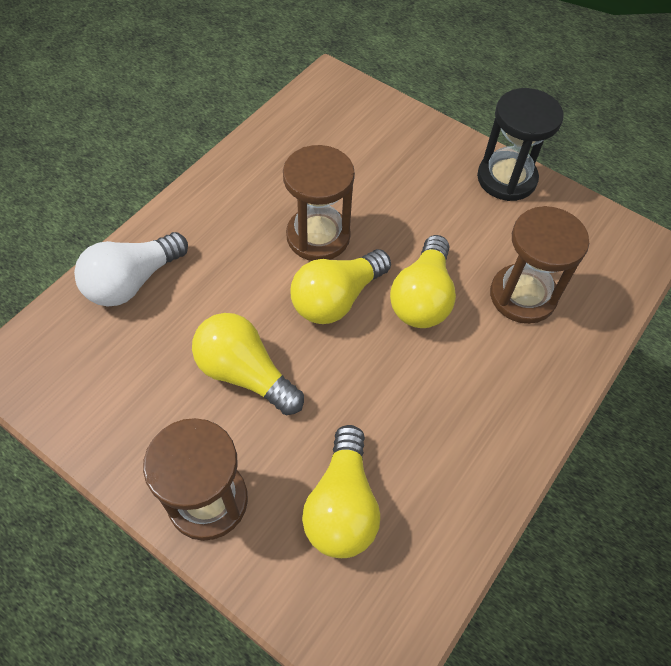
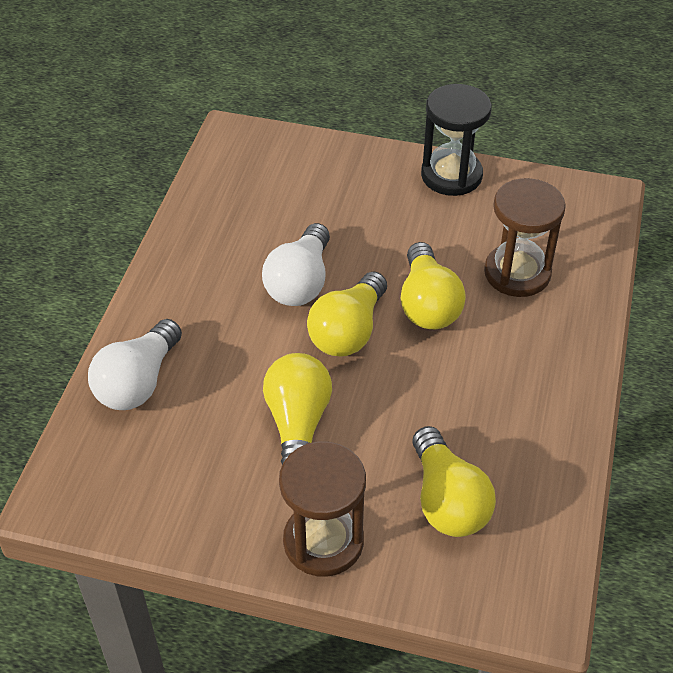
camera: 20 degrees left, 10 degrees down
yellow light bulb [192,313,304,415] -> yellow light bulb turned 75 degrees clockwise [263,353,332,464]
brown hourglass [283,145,355,261] -> white light bulb [262,223,330,306]

